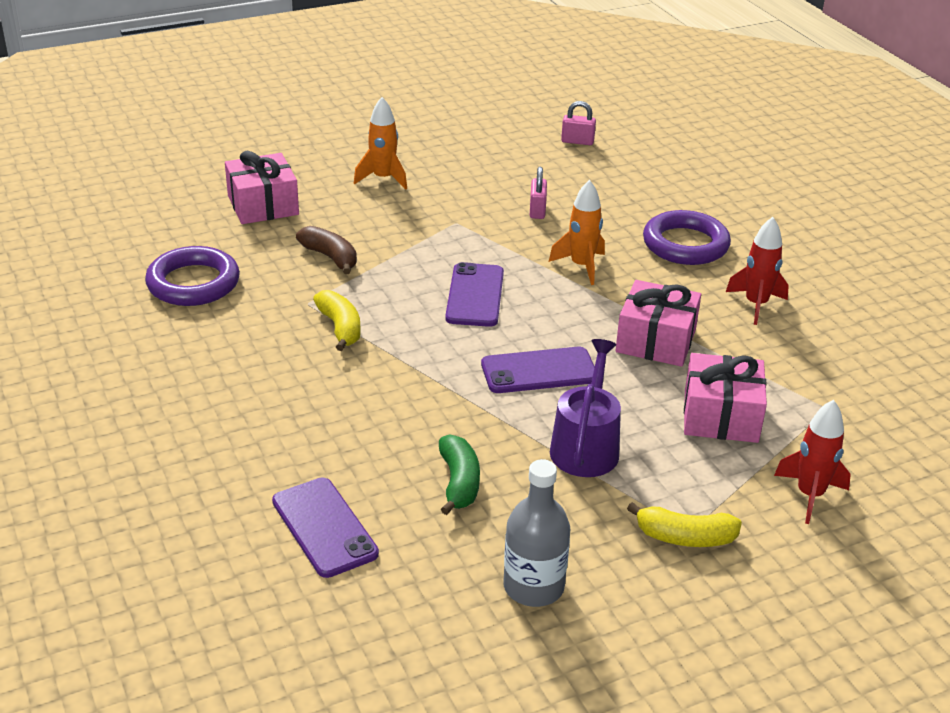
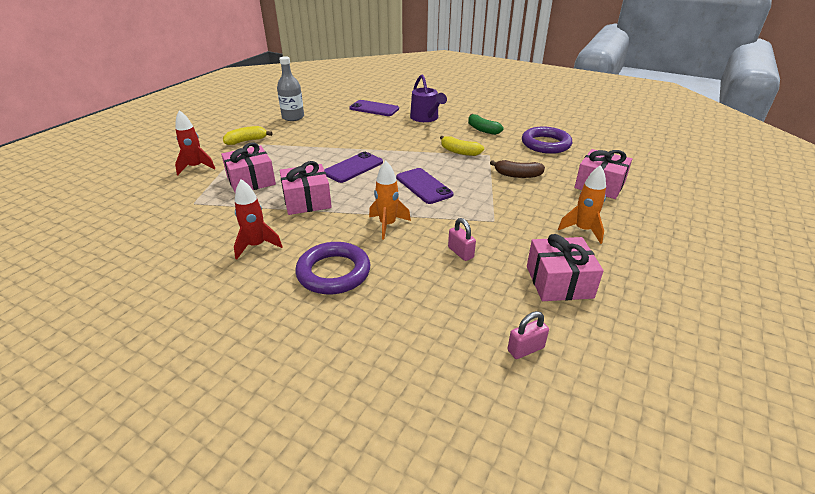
camera: 145 degrees right, 0 degrees up
green banana [439,434,480,515] -> green banana moved to [468,114,504,135]
purple watering can [550,339,621,477] -> purple watering can moved to [410,75,447,122]
none -> pink gift [527,234,604,301]

